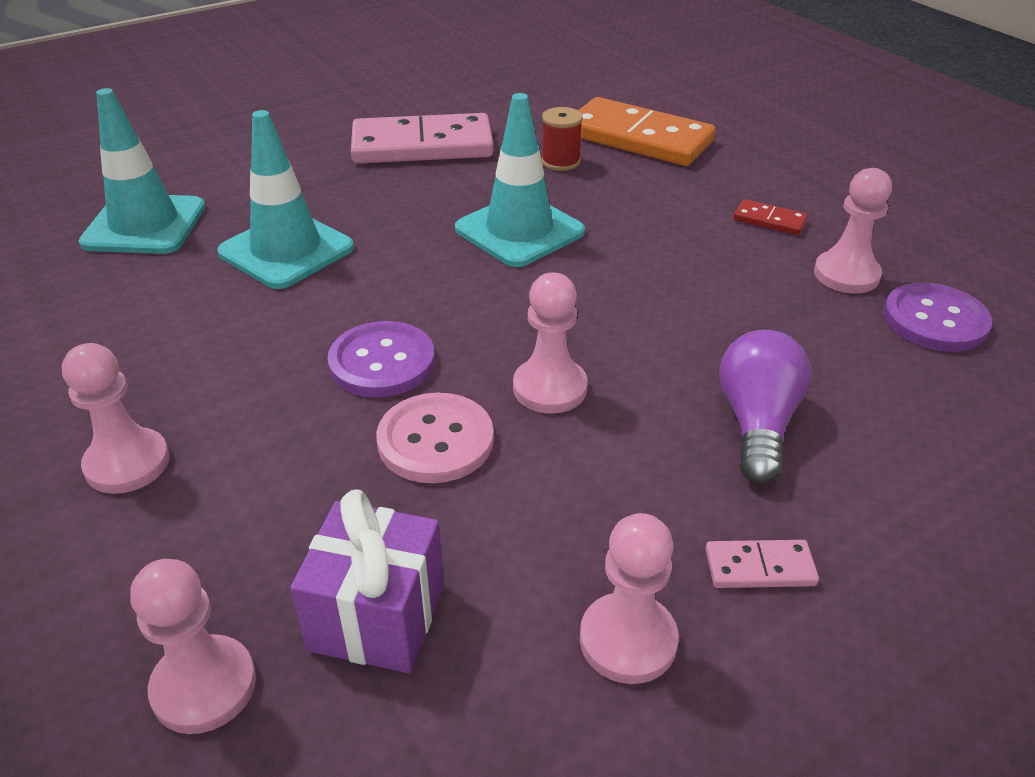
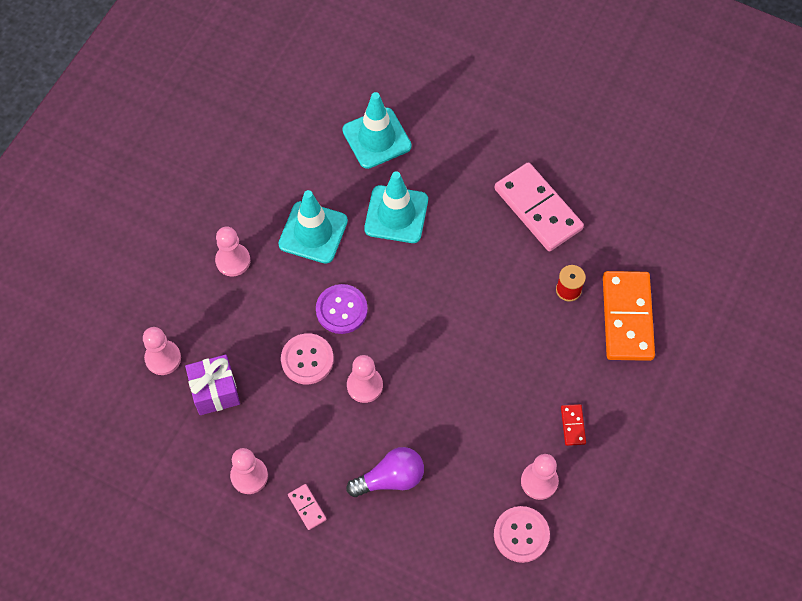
camera: 60 degrees right, 25 degrees up
turquoise traffic cone [455,93,585,267] -> turquoise traffic cone moved to [278,190,348,264]
purple button [883,283,992,352] -> pink button [494,506,550,563]

